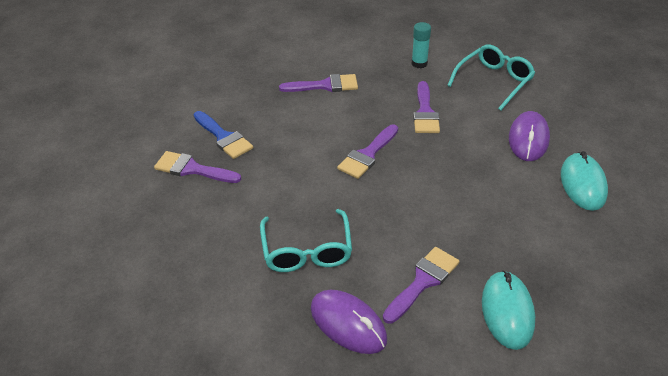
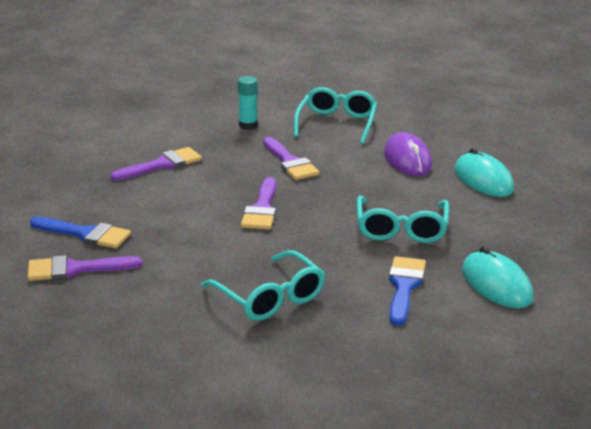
camera: 30 degrees left, 15 degrees down
purple mouse [311,290,387,354] -> none
purple brush [383,247,460,324] -> blue brush [389,256,426,326]
none -> turquoise glasses [357,196,449,243]

